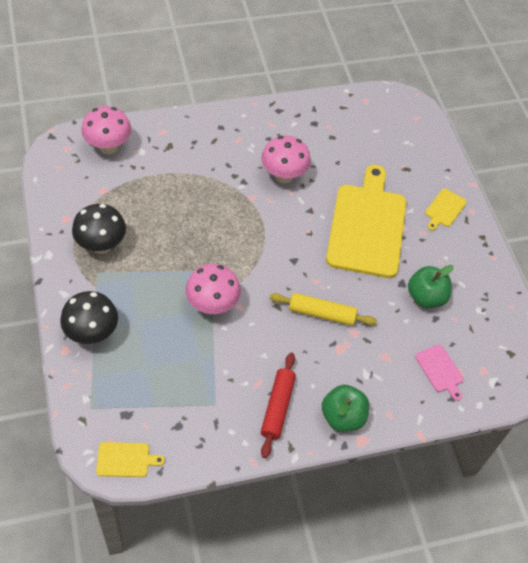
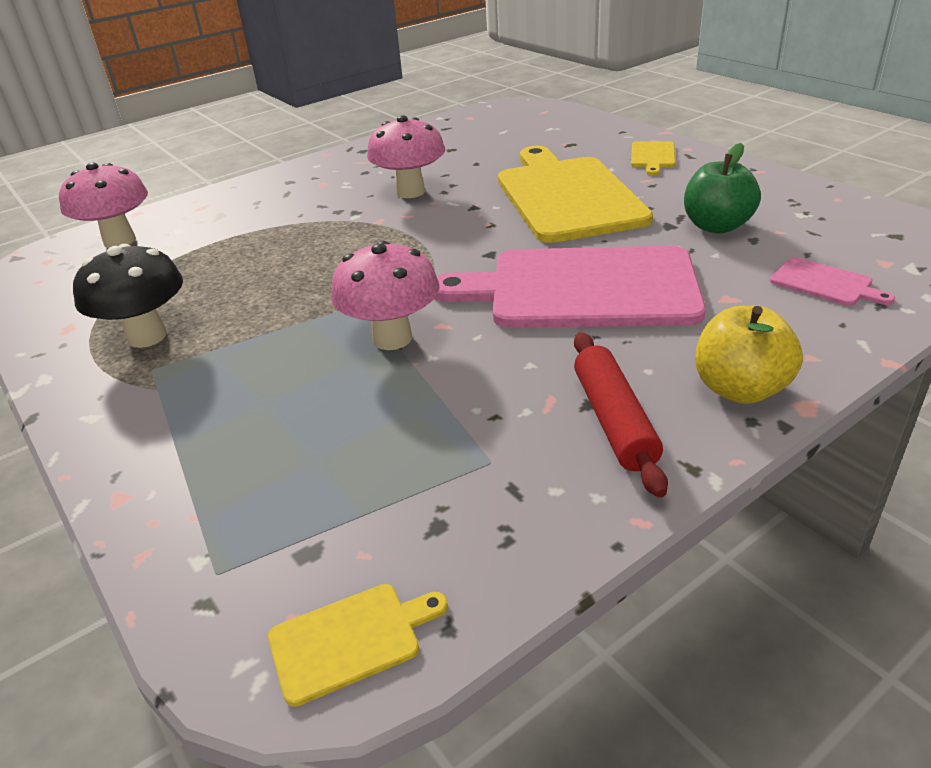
camera: 15 degrees left, 20 degrees down
black mushroom [60,291,118,344] -> none
yellow rolling pin [270,293,377,326] -> pink cutting board [435,246,706,328]
green apple [322,385,369,432] -> yellow apple [695,306,803,404]

